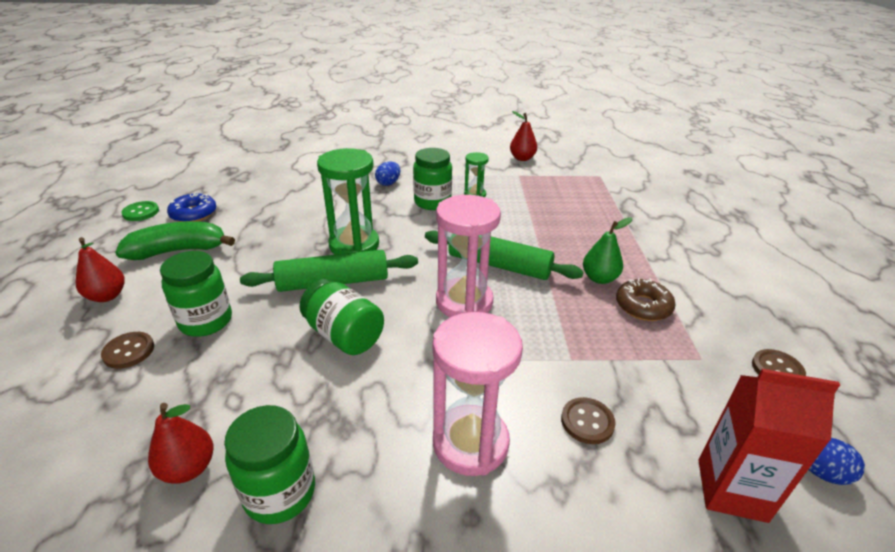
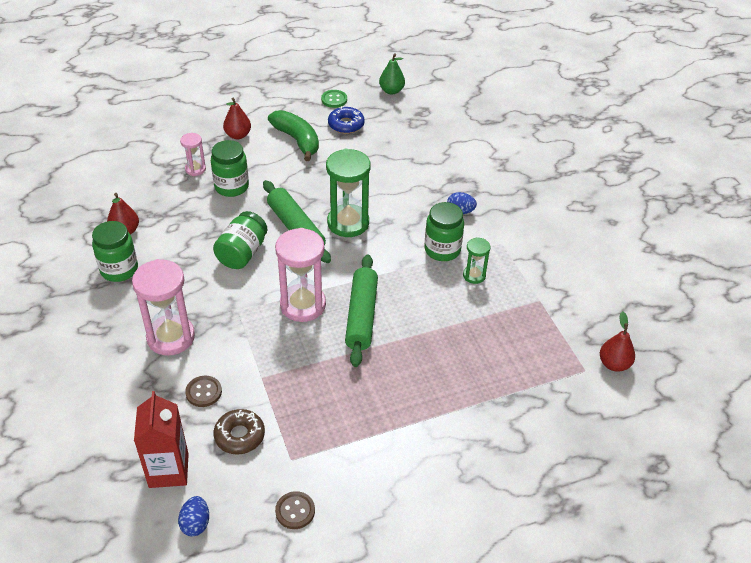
camera: 70 degrees right, 10 degrees up
brown button [101,332,154,369] -> pink hourglass [180,133,206,176]
red pear [510,111,537,161] -> red pear moved to [600,311,635,372]
green pear [583,217,632,284] -> green pear moved to [379,53,405,94]
brown donut [616,278,676,321] -> brown donut moved to [214,409,265,455]

